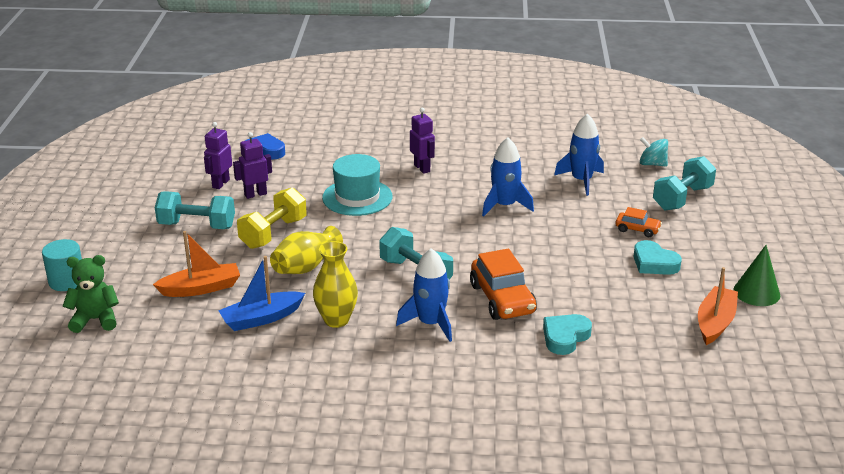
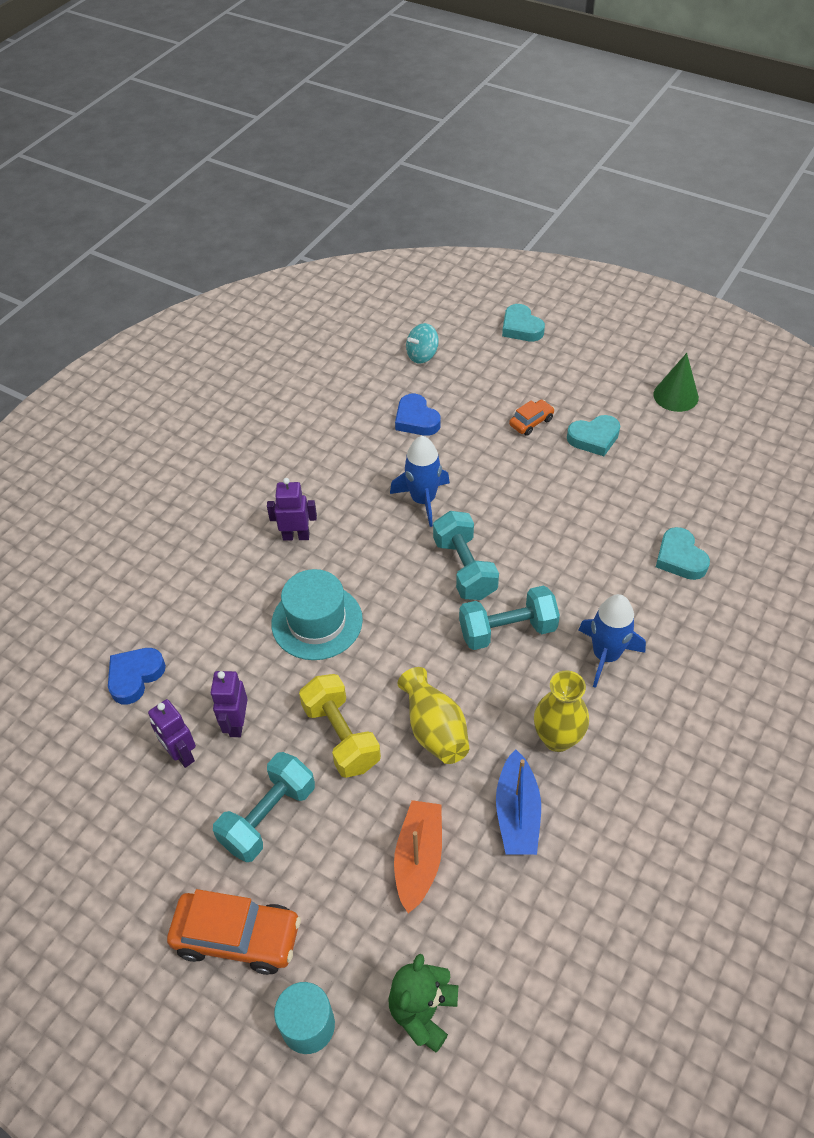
camera: 60 degrees left, 20 degrees up
orange car [470,249,537,320] -> orange car moved to [167,889,301,975]
blue rocket [554,114,604,196] -> blue heart [395,394,440,436]
turquoise dumbbell [653,156,716,211] -> turquoise dumbbell moved to [433,511,499,600]
orange boat [698,267,738,345] -> none
none -> turquoise heart [502,304,545,341]

